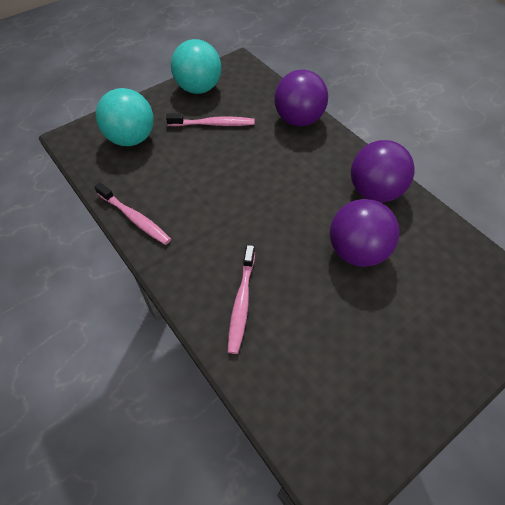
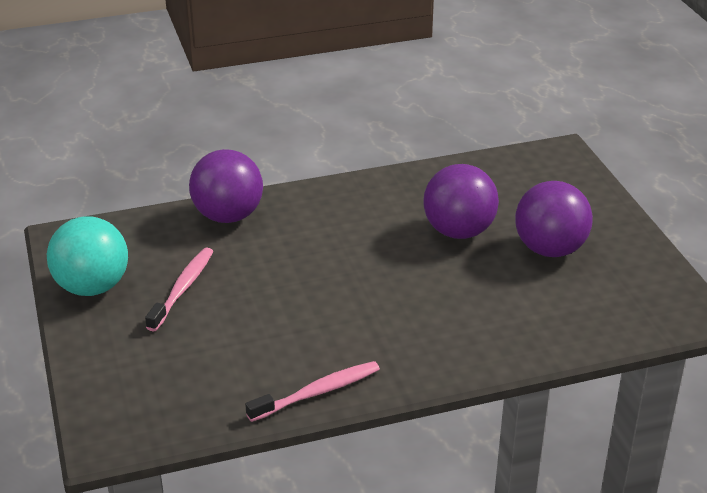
camera: 70 degrees left, 20 degrees down
turquoise ball [96,88,154,146] -> none
pink toothbrush [228,245,255,354] -> none
purple ball [351,140,414,203] -> purple ball moved to [515,181,593,257]

